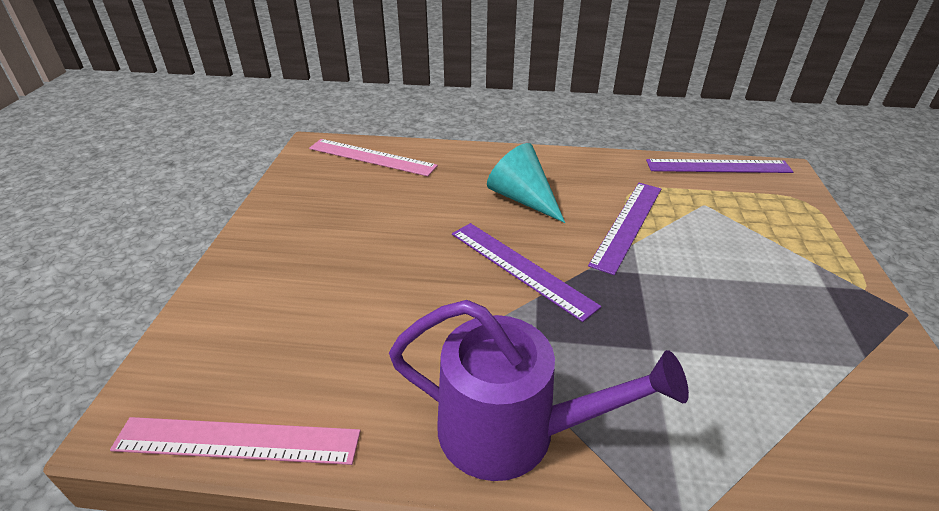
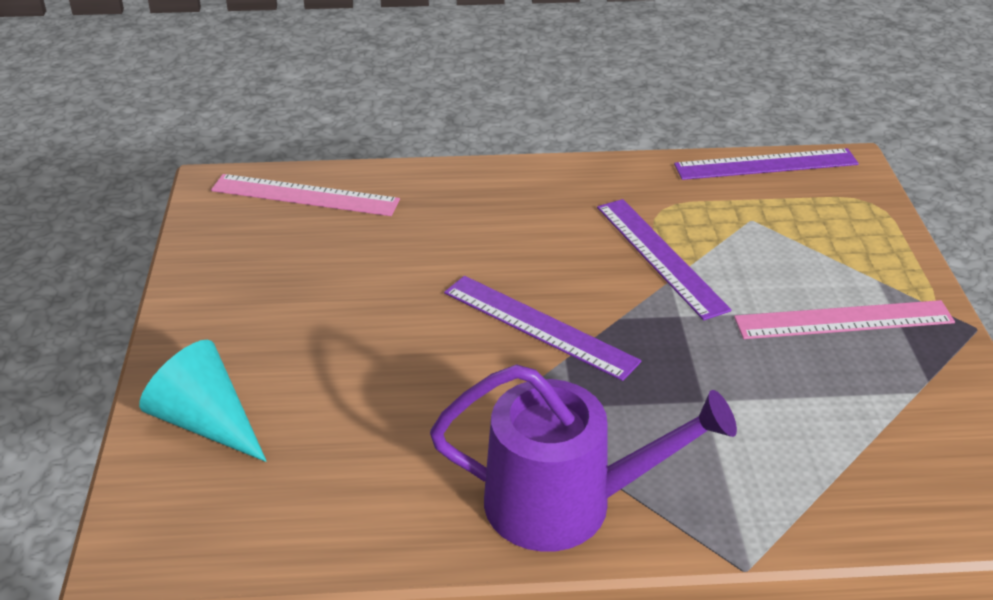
camera: 10 degrees left, 0 degrees up
pink ruler [110,417,361,465] -> pink ruler moved to [734,300,955,339]
turquoise cone [487,143,565,223] -> turquoise cone moved to [139,340,267,462]
purple ruler [588,183,661,275] -> purple ruler turned 45 degrees counterclockwise [597,199,732,320]

